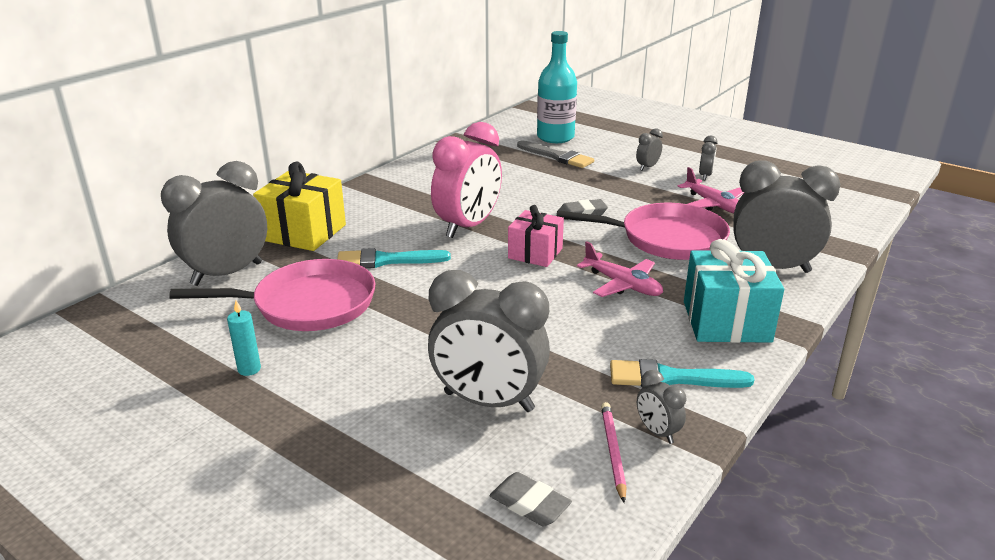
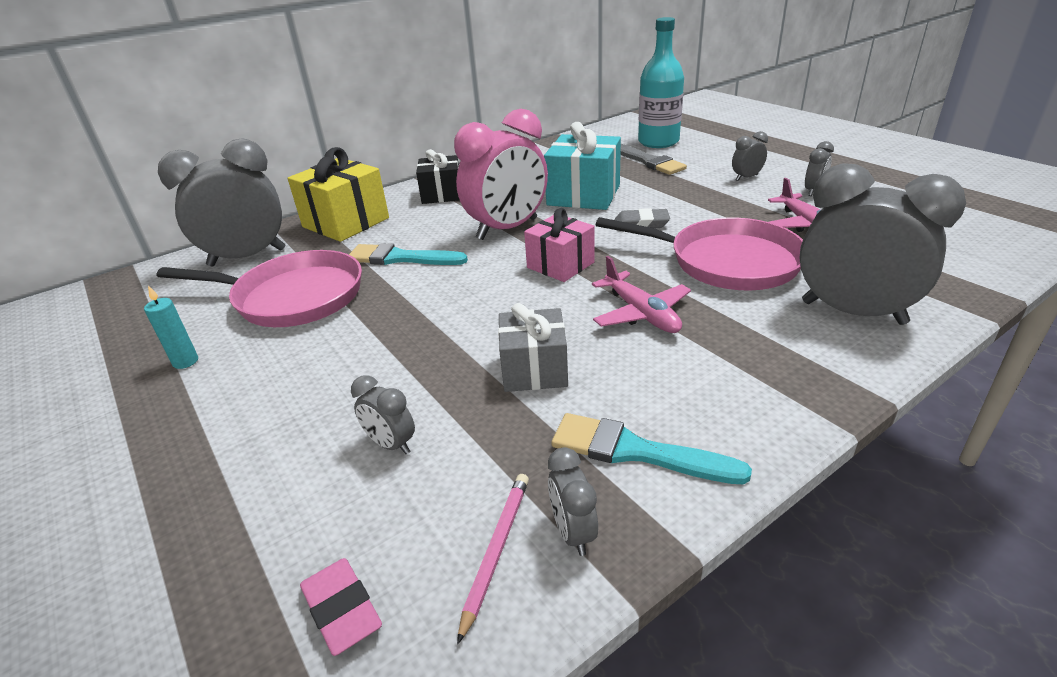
camera: 20 degrees right, 5 degrees up
grey clock [428,270,550,412] -> grey clock [351,375,415,454], size x0.44
grey eraser [490,472,572,527] -> pink eraser [300,558,382,656]
turquoise gift [684,239,784,343] -> turquoise gift moved to [544,122,621,210]
none -> black gift [416,149,460,204]
none -> grey gift [498,303,568,392]

